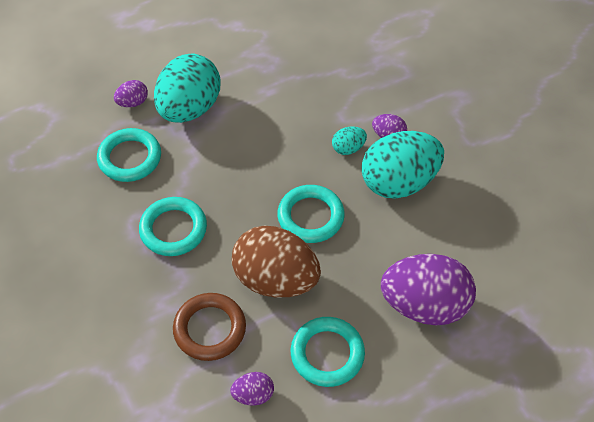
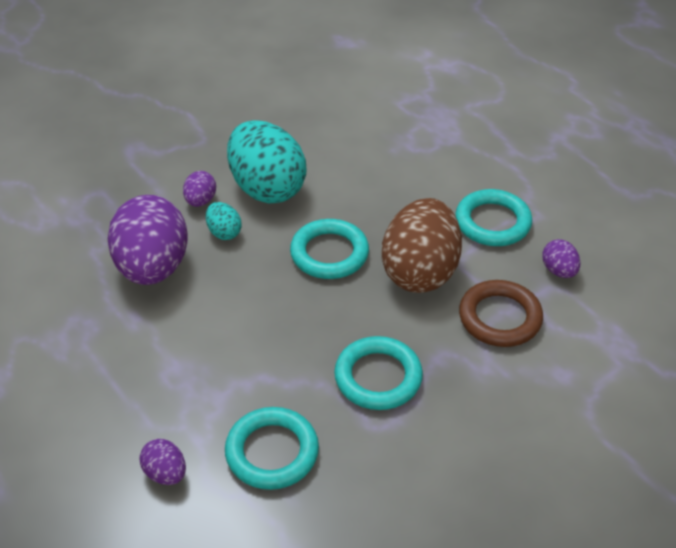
camera: 100 degrees left, 10 degrees down
turquoise egg [154,54,221,123] -> none
purple egg [381,254,476,325] -> purple egg moved to [108,195,188,285]

